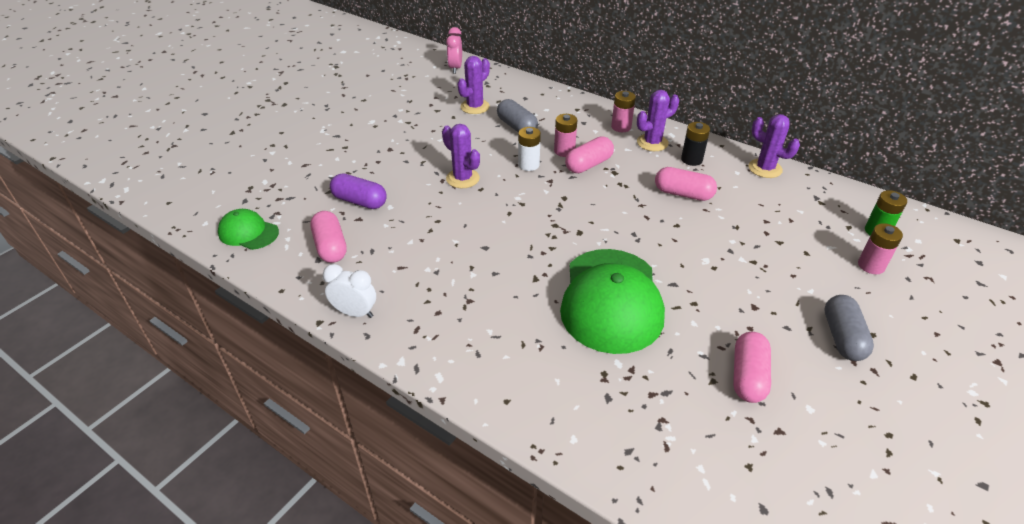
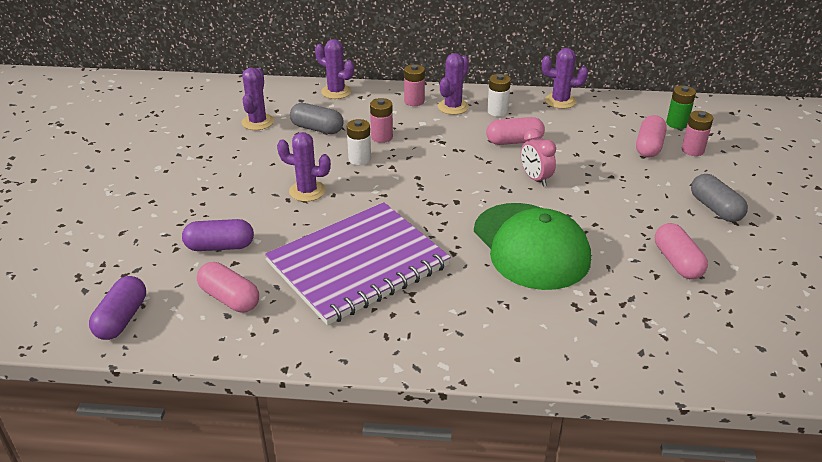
camera: 30 degrees left, 5 degrees down
green cap [218,209,279,250] -> purple capsule [89,276,146,340]
white clock [323,264,376,318] -> none
pink clock [446,27,462,74] -> pink clock moved to [521,128,556,187]
pink capsule [565,136,614,173] -> pink capsule moved to [636,115,667,158]
black battery [681,122,710,166] -> white battery [487,74,511,117]
none -> purple notebook [265,202,451,325]
none -> purple cactus [315,39,354,99]

